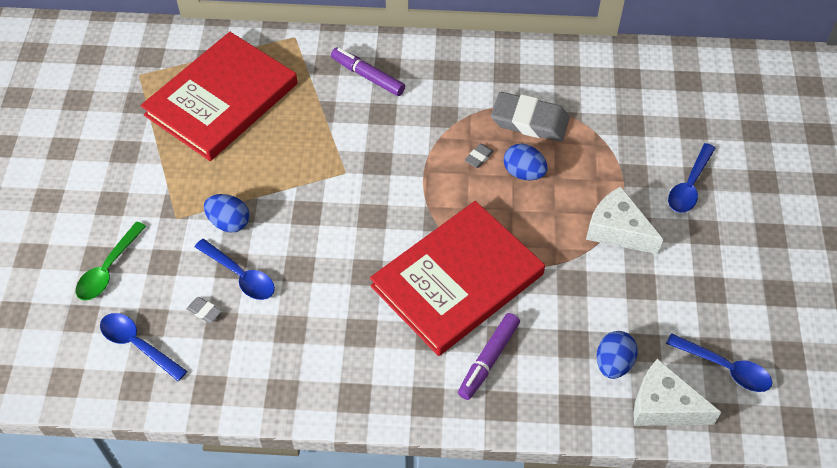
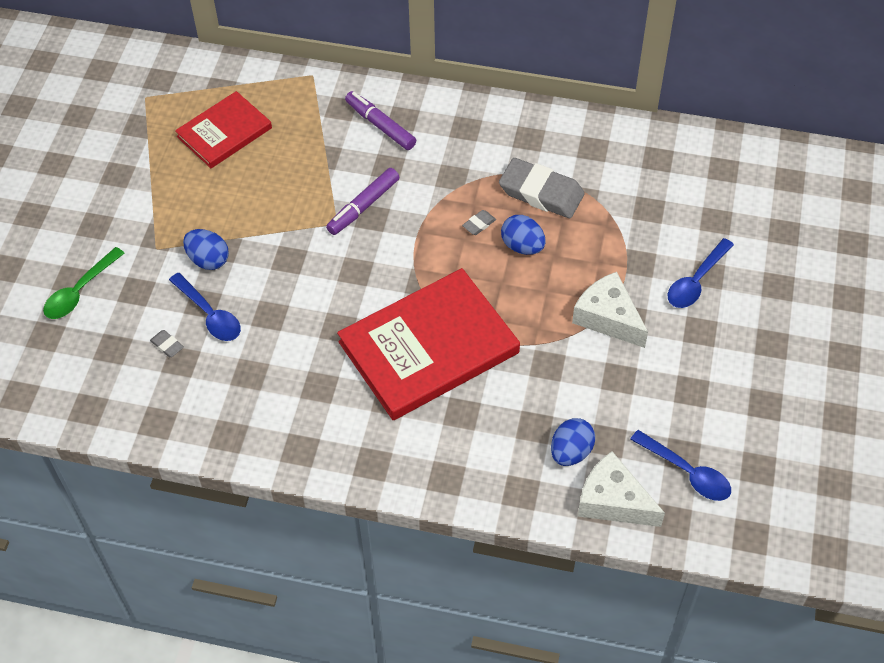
camera: 10 degrees right, 0 degrees up
blue spoon [100,313,187,381] -> none
red book [141,32,297,161] -> red book [175,91,272,168], size x0.58
purple marker [458,313,520,400] -> purple marker moved to [326,168,399,235]

